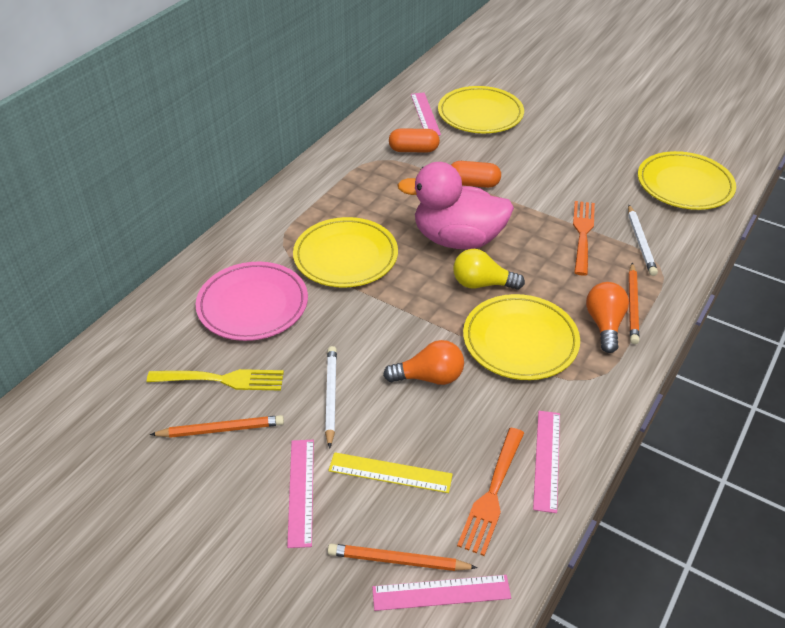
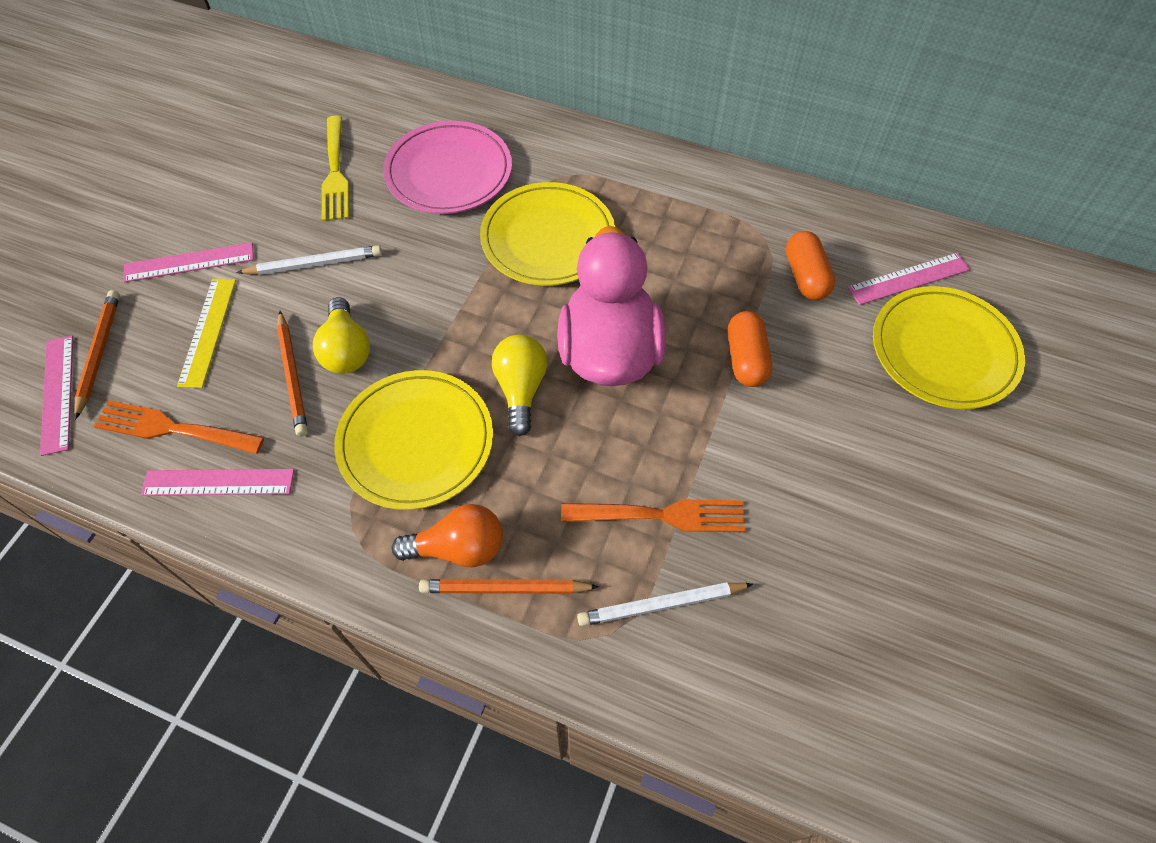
camera: 80 degrees right, 15 degrees up
orange pencil [150,415,284,438] -> orange pencil moved to [277,311,308,437]
orange light bulb [383,340,464,385] -> yellow light bulb [313,297,370,374]
yellow plate [638,151,736,210] -> none

